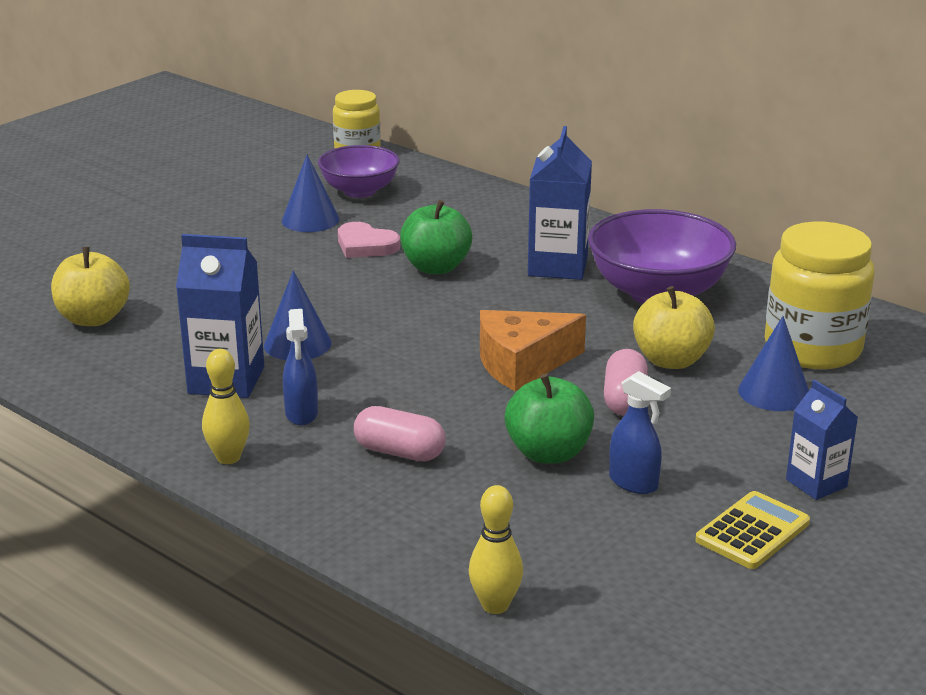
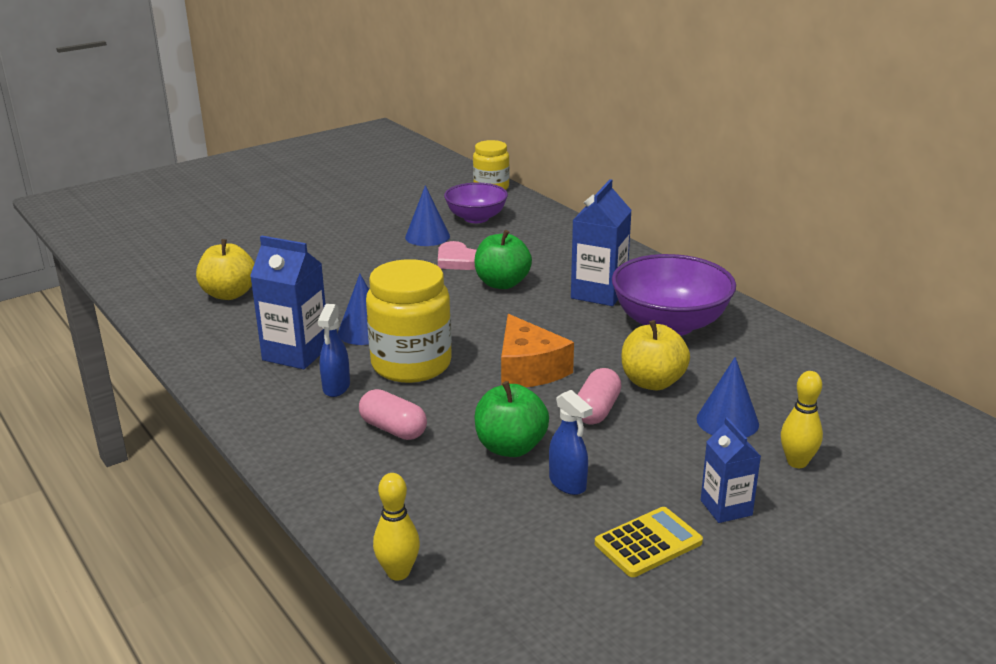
camera: 15 degrees right, 0 degrees up
yellow bowling pin [202,349,250,464] -> yellow bowling pin moved to [781,371,823,468]
orange cheese [480,310,586,391] -> orange cheese turned 105 degrees counterclockwise [501,314,574,387]
yellow jar [765,222,875,369] -> yellow jar moved to [366,259,452,383]

